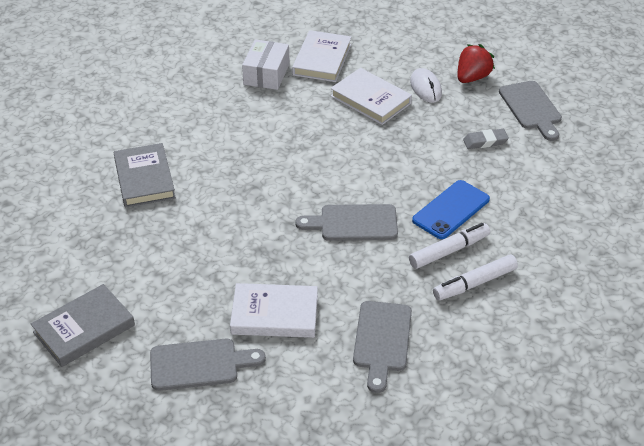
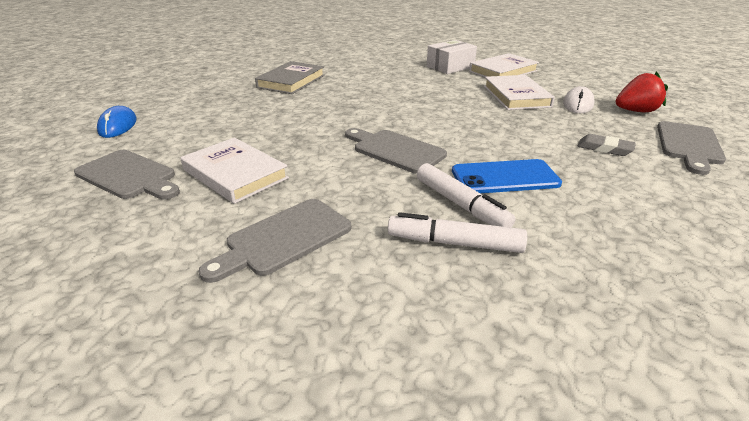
camera: 40 degrees right, 10 degrees down
grey book [31,284,135,367] -> blue mouse [97,106,137,138]
white marker [409,223,490,269] -> white marker turned 45 degrees clockwise [417,163,515,228]

